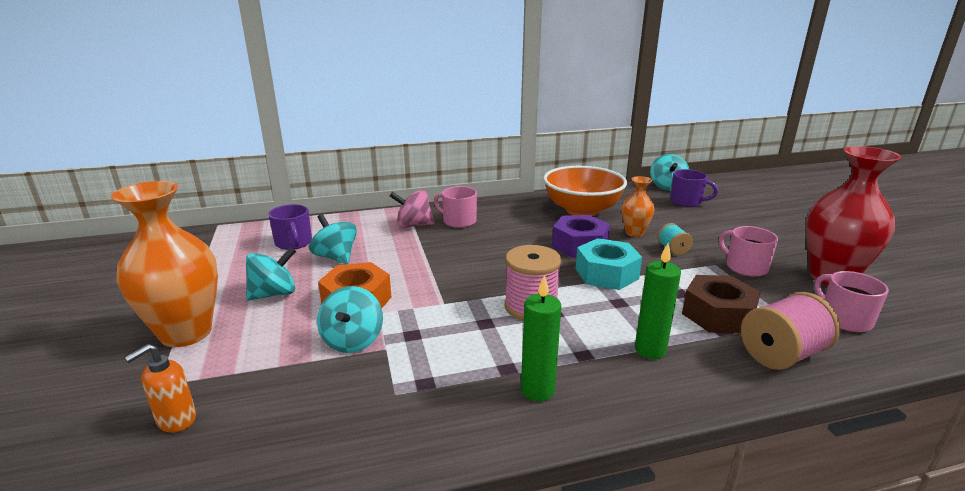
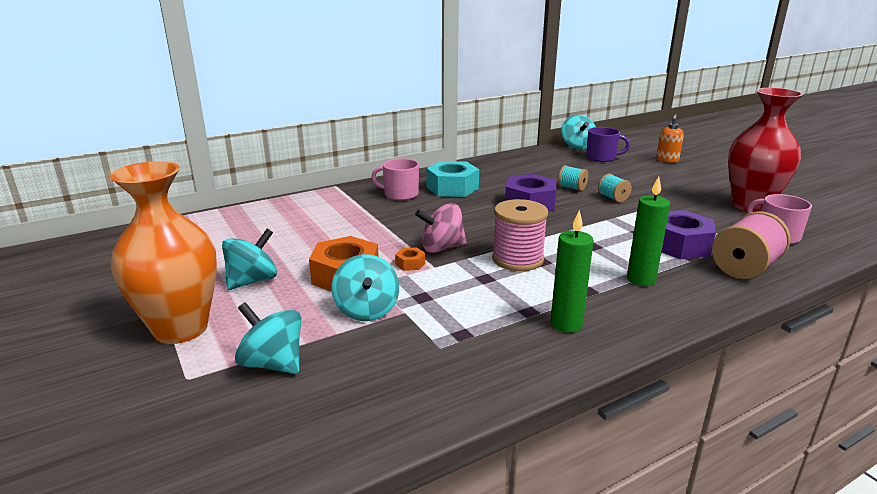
camera: 15 degrees left, 0 degrees up
orange soap dispenser [124,344,196,433] -> orange soap dispenser moved to [656,114,684,163]
purple mug [268,204,312,250] -> none
turquoise spinning top [309,214,357,264] -> turquoise spinning top moved to [235,302,301,374]
pink spinning top [390,189,434,228] -> pink spinning top moved to [415,203,467,253]
orange bowl [543,166,627,216] -> none
turquoise nut [576,238,642,290] -> turquoise nut moved to [426,161,479,197]
orange vase [622,176,654,237] -> turquoise spool [558,165,588,191]
brown nut [682,275,761,334] -> purple nut [662,210,716,259]
pink mug [719,226,778,277] -> none
none -> orange nut [395,247,425,271]

